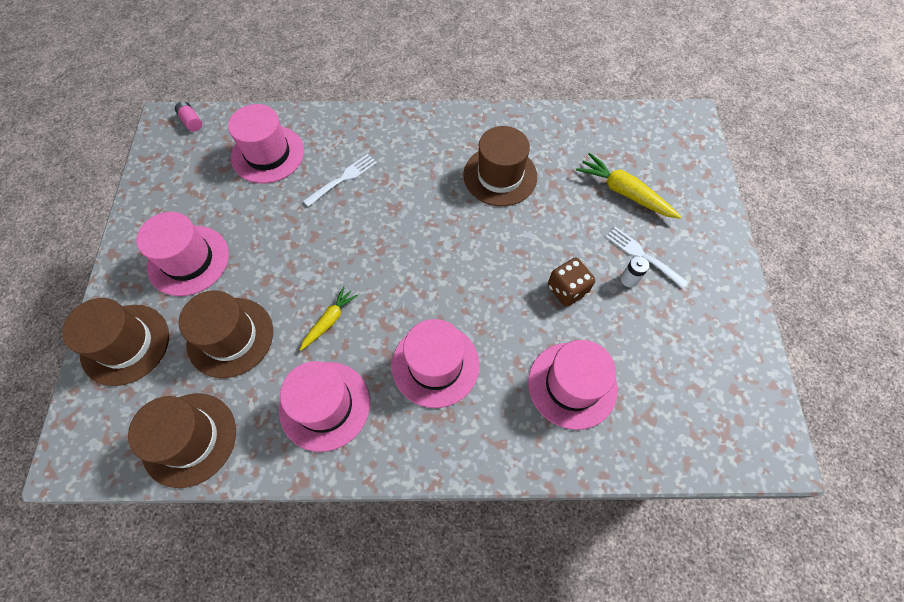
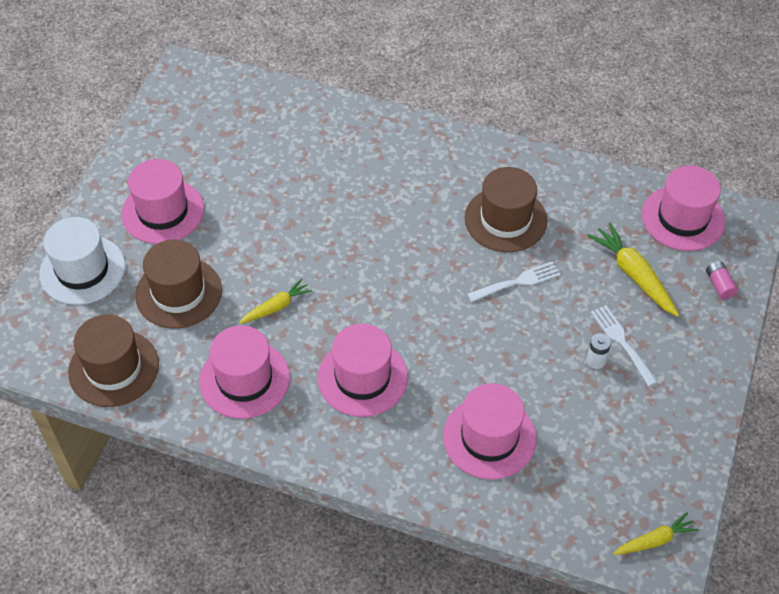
camera: 20 degrees right, 10 degrees down
brown hat [62,298,169,386] -> white hat [39,217,125,305]
pink battery [175,101,202,132] -> pink battery moved to [706,261,738,299]
pink hat [228,104,304,183] -> pink hat moved to [642,166,725,251]
white fork [303,154,377,207] -> white fork moved to [467,261,560,302]
brown dice [548,258,595,307] -> none
none -> yellow carrot [613,512,698,555]

